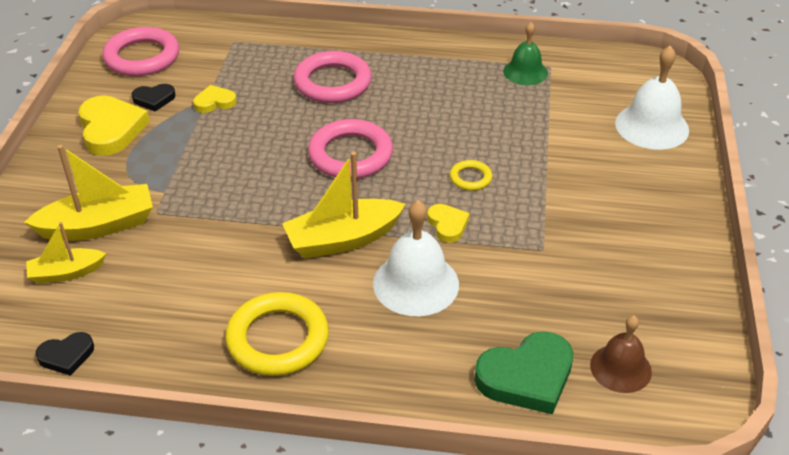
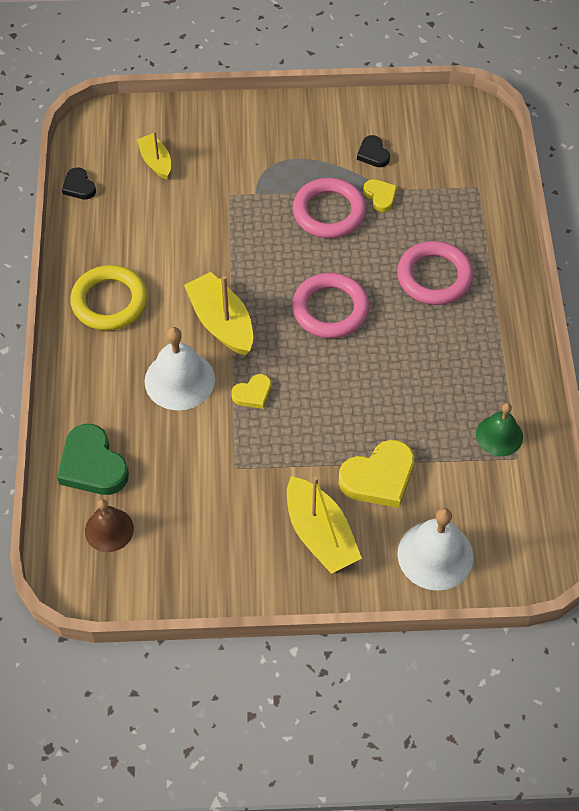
camera: 80 degrees right, 15 degrees up
yellow boat [24,145,153,241] -> yellow boat moved to [287,476,362,574]
yellow heart [78,95,150,156] -> yellow heart moved to [339,440,414,508]
pink ring [102,27,179,76] -> pink ring moved to [293,178,366,238]
yellow ring [450,160,492,191] -> none

